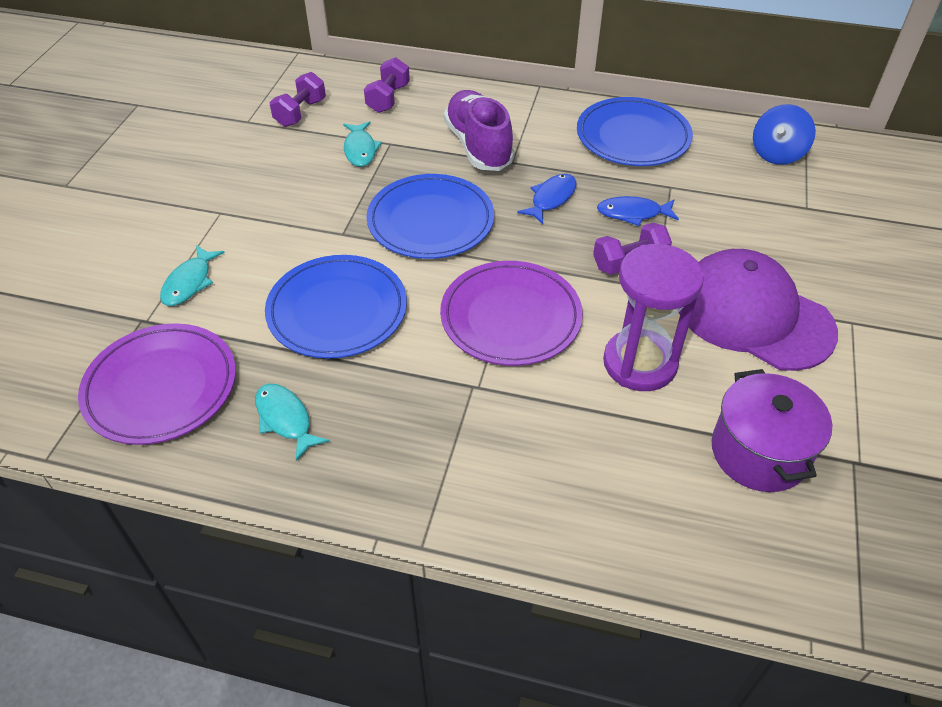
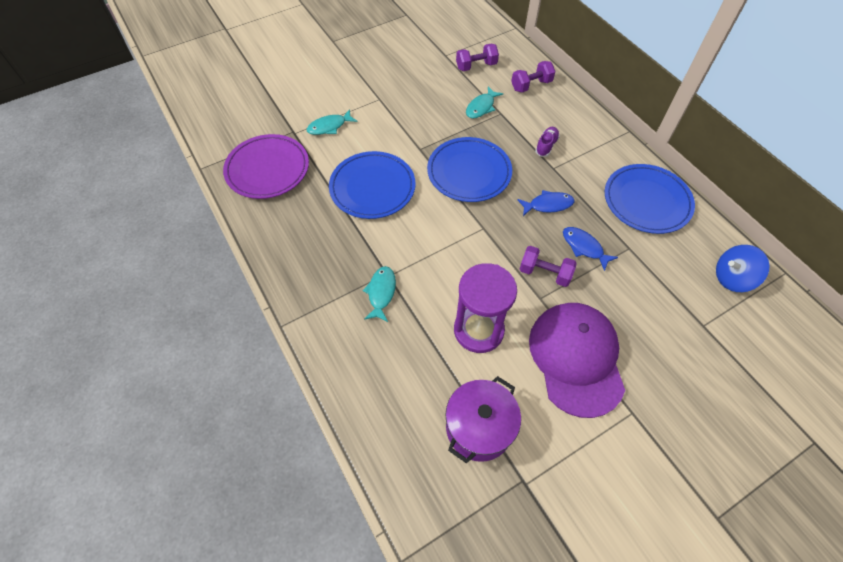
camera: 45 degrees right, 10 degrees up
turquoise fish [255,384,330,461] -> turquoise fish moved to [363,266,396,322]
purple plate [440,261,583,366] -> none
purple shoe [444,90,514,171] -> purple shoe [535,127,560,157], size x0.48

